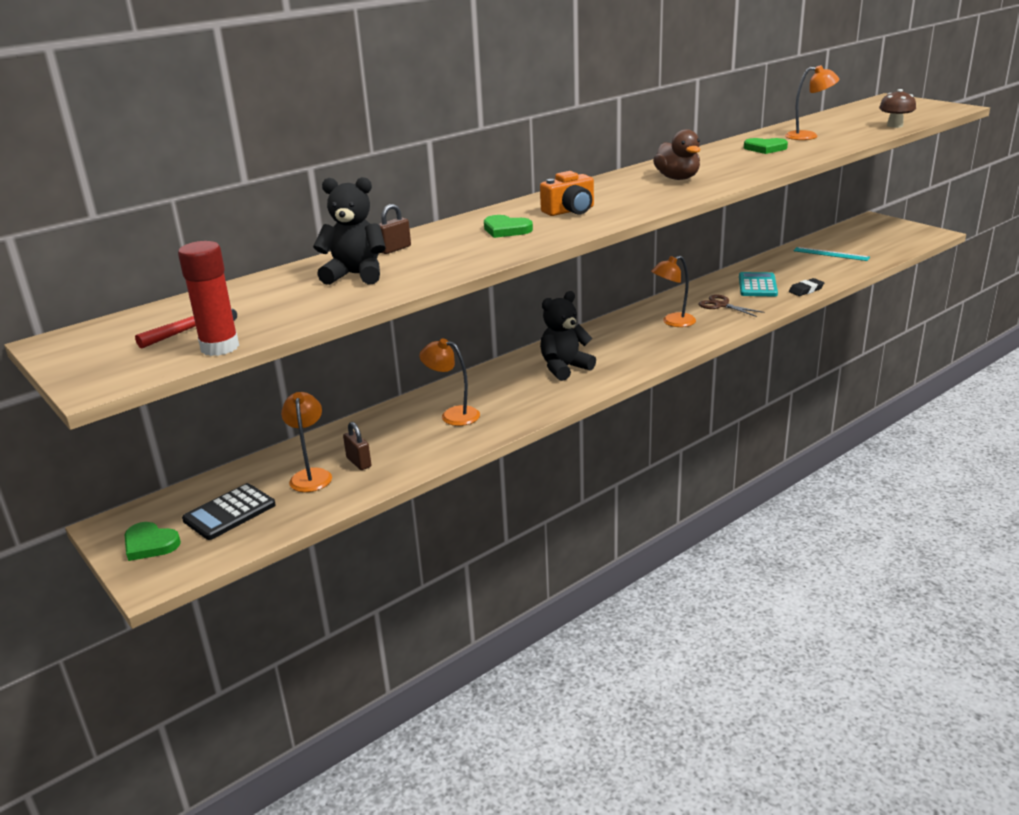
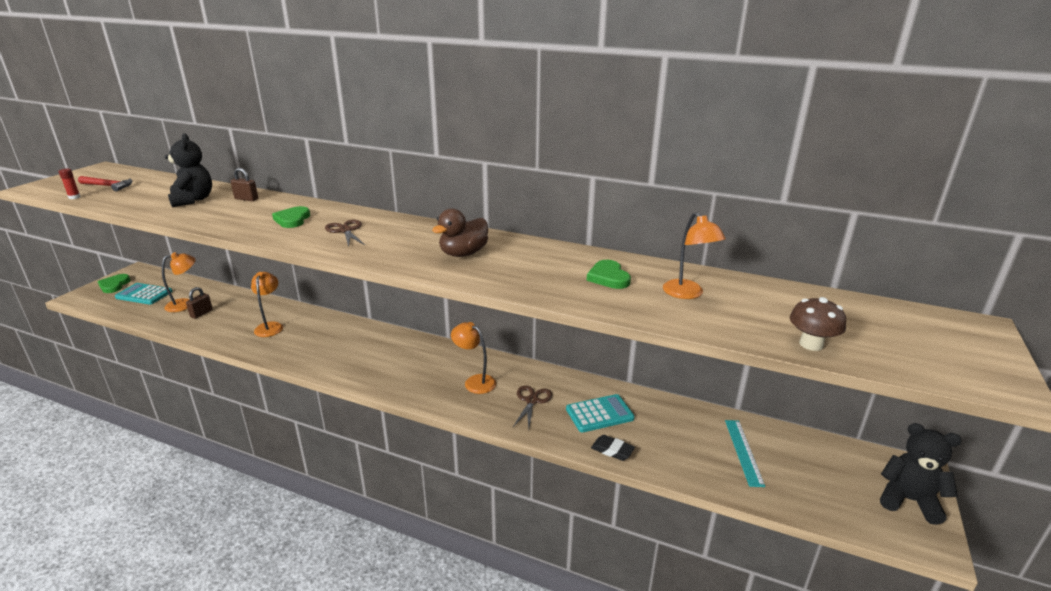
camera: 60 degrees right, 0 degrees up
red glue stick [178,241,239,356] -> red glue stick [58,169,81,199], size x0.48
black calculator [182,483,276,540] -> turquoise calculator [115,283,173,305]
orange camera [540,171,594,216] -> brown scissors [325,220,365,247]
black teddy bear [540,291,596,381] -> black teddy bear moved to [880,423,962,525]

